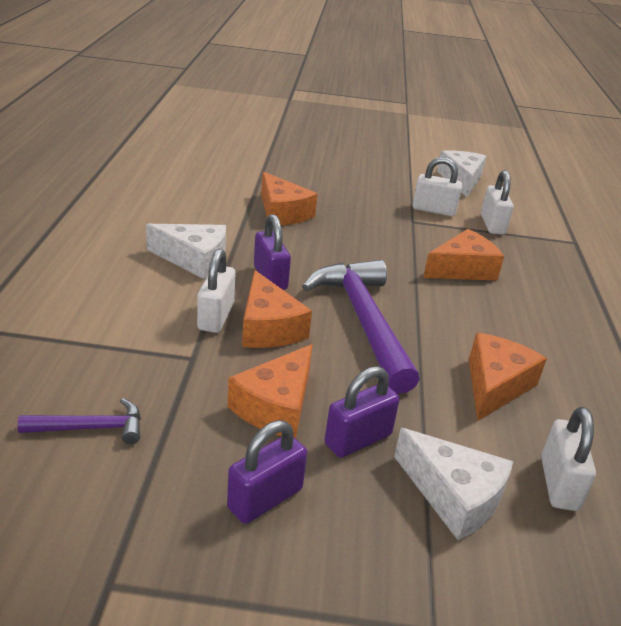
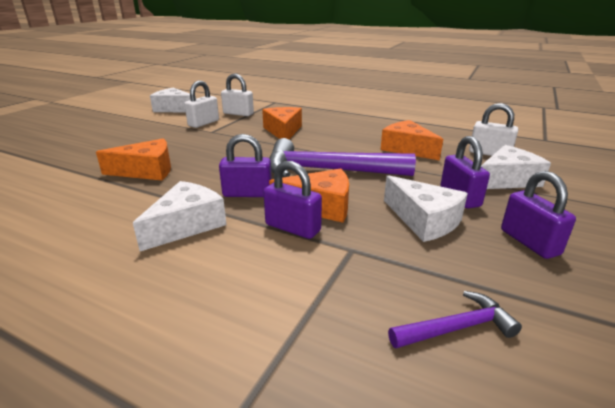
camera: 65 degrees left, 5 degrees down
purple hammer [17,398,141,444] -> purple hammer turned 60 degrees clockwise [388,291,522,348]
white padlock [197,249,236,333] -> purple padlock [263,161,322,239]
orange cheese [228,344,313,439] -> white cheese [384,175,468,242]

